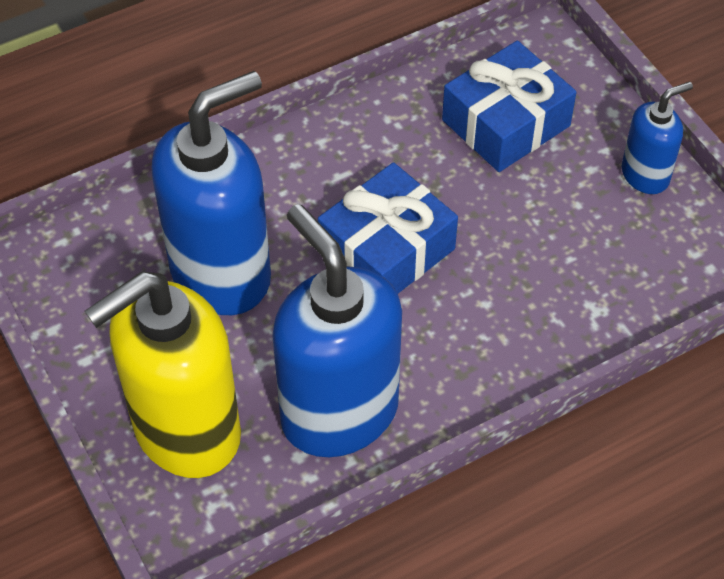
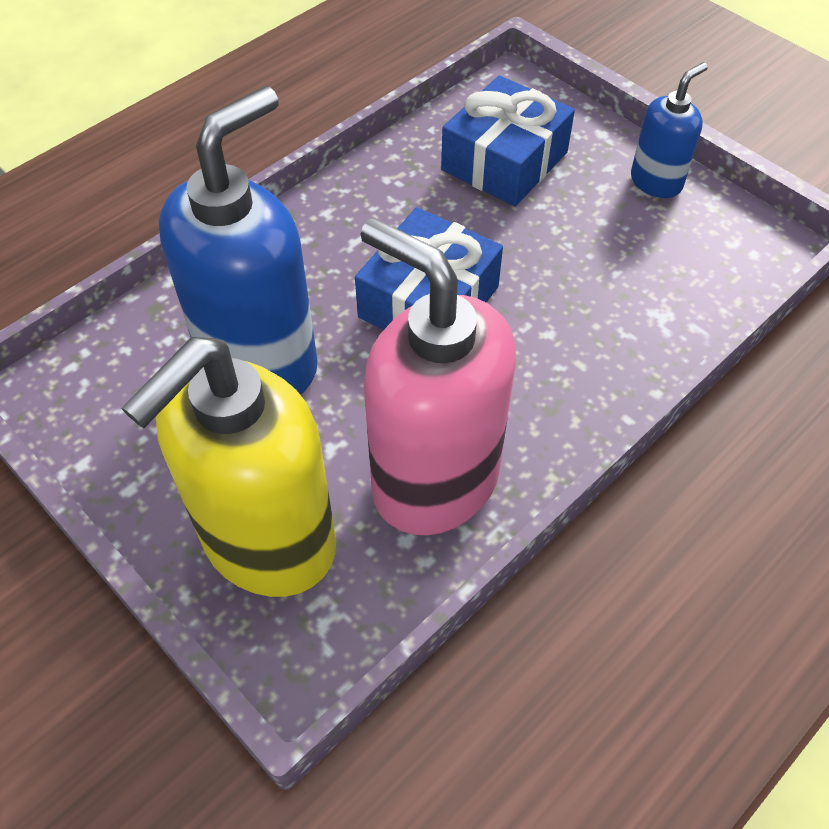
camera: 15 degrees left, 0 degrees up
blue soap dispenser [272,204,402,457] -> pink soap dispenser [361,218,516,535]

